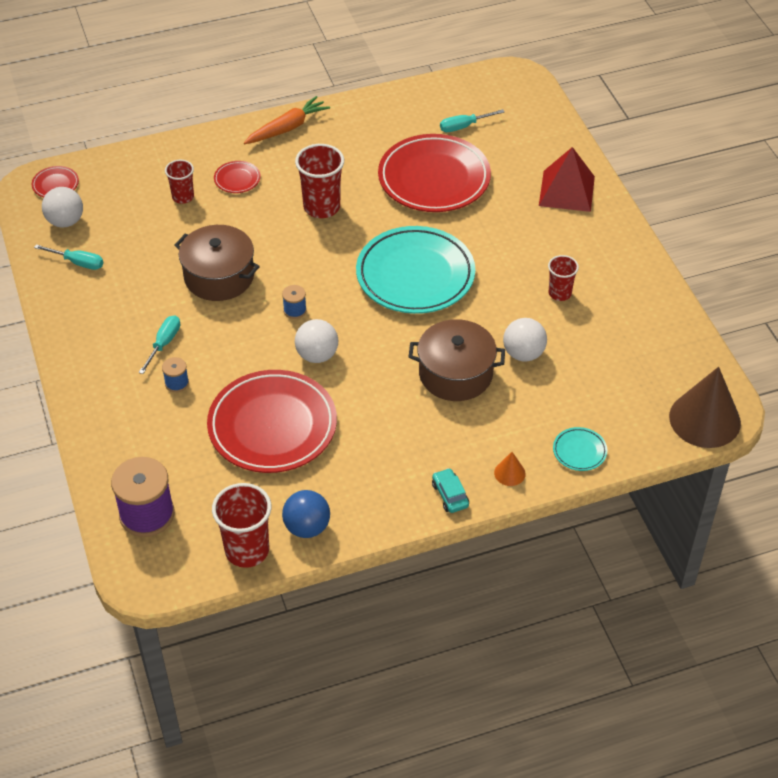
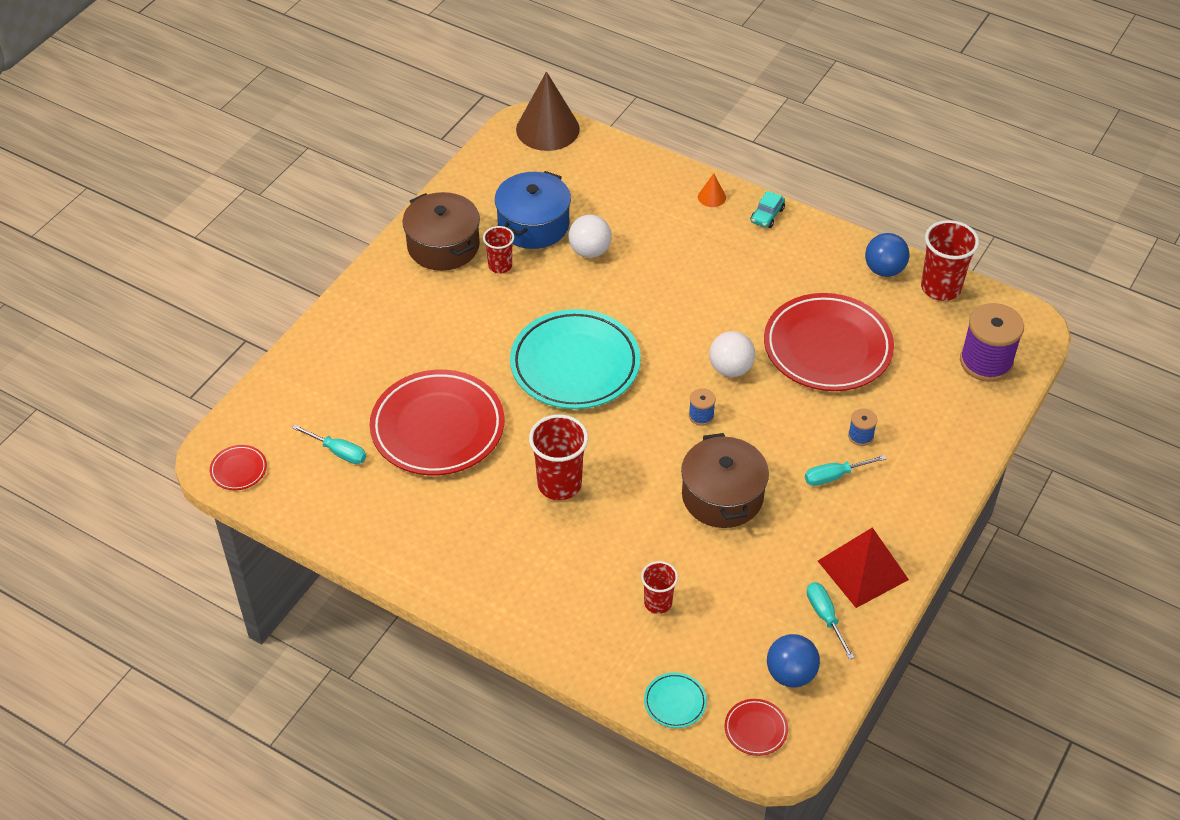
camera: 130 degrees left, 0 degrees up
white ball [42,187,83,227] -> blue ball [767,634,820,687]
red plate [214,161,261,193] -> red plate moved to [210,445,267,490]
orange carrot [244,96,330,144] -> none
brown pot [409,319,505,401] -> brown pot moved to [402,192,480,271]
red pyramid [539,147,595,212] -> red pyramid moved to [818,527,909,608]
turquoise plate [553,427,607,471] -> turquoise plate moved to [644,672,707,728]
none -> blue pot [495,171,571,249]

